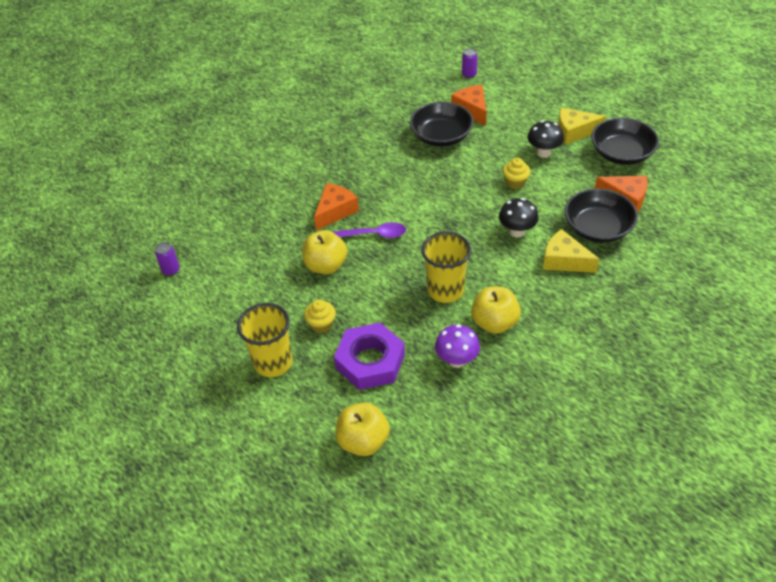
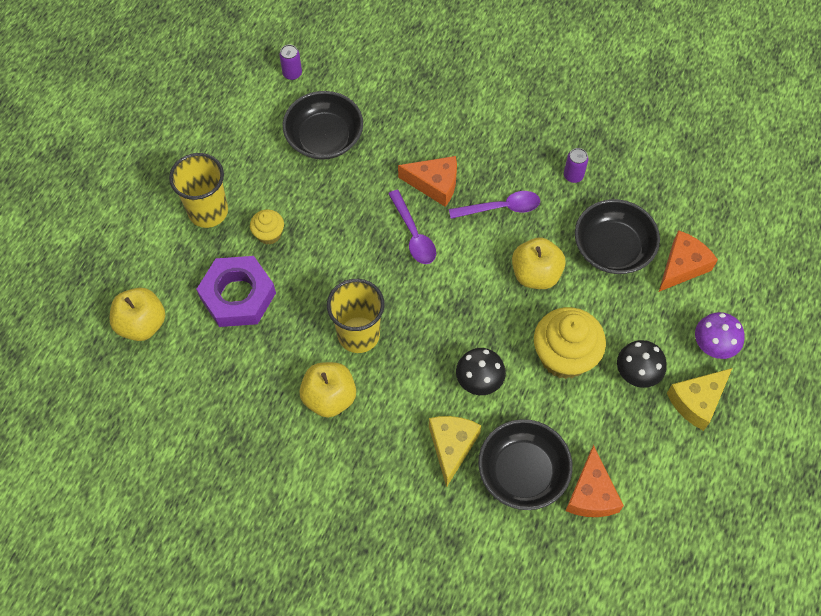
camera: 65 degrees right, 15 degrees up
yellow apple [302,230,348,274] -> yellow apple moved to [512,237,566,289]
purple mushroom [435,324,480,368] -> purple mushroom moved to [695,312,745,359]
purple can [462,48,478,78] -> purple can moved to [564,148,589,183]
yellow cupcake [503,158,530,189] -> yellow cupcake [534,307,606,379], size x1.96
yellow cheese [558,108,606,145] -> yellow cheese turned 105 degrees counterclockwise [667,368,732,431]
black bowl [591,118,659,165] -> black bowl moved to [283,91,363,160]
none -> purple spoon [449,191,540,219]

